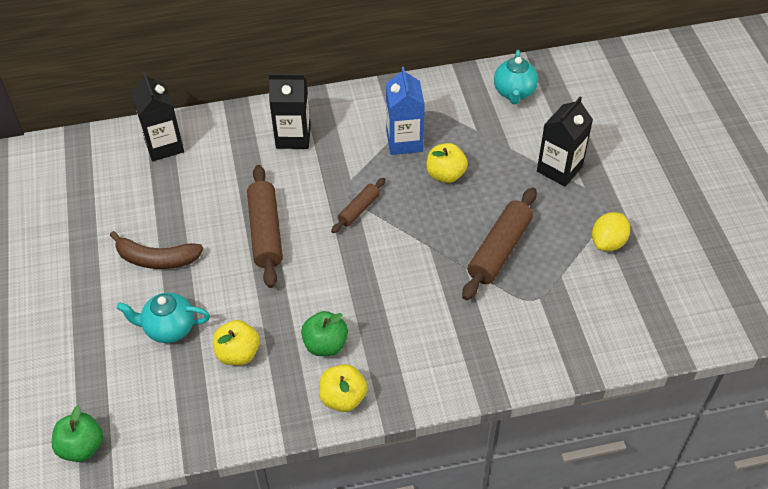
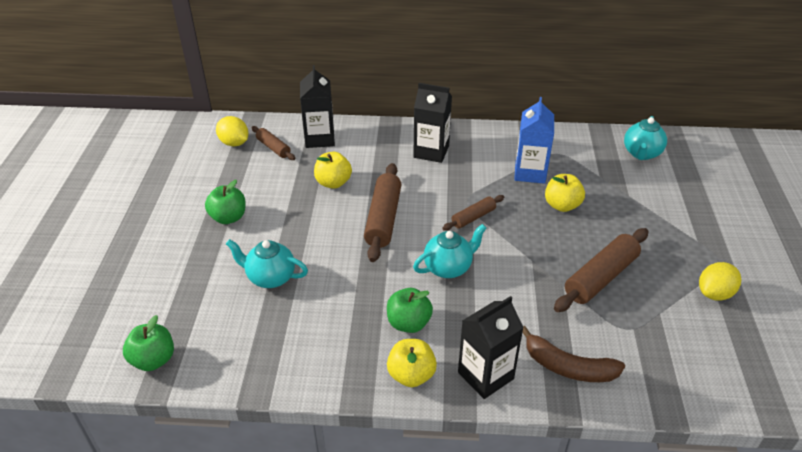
camera: 15 degrees right, 10 degrees down
brown banana [110,231,203,269] -> brown banana moved to [522,326,625,382]
yellow apple [213,320,260,365] -> yellow apple moved to [314,152,352,189]
black carton [537,97,593,187] -> black carton moved to [458,296,524,399]
none -> green apple [205,180,246,224]
none -> yellow lemon [216,116,249,146]
none -> brown rolling pin [252,126,295,160]
none -> turquoise teapot [413,224,486,278]

